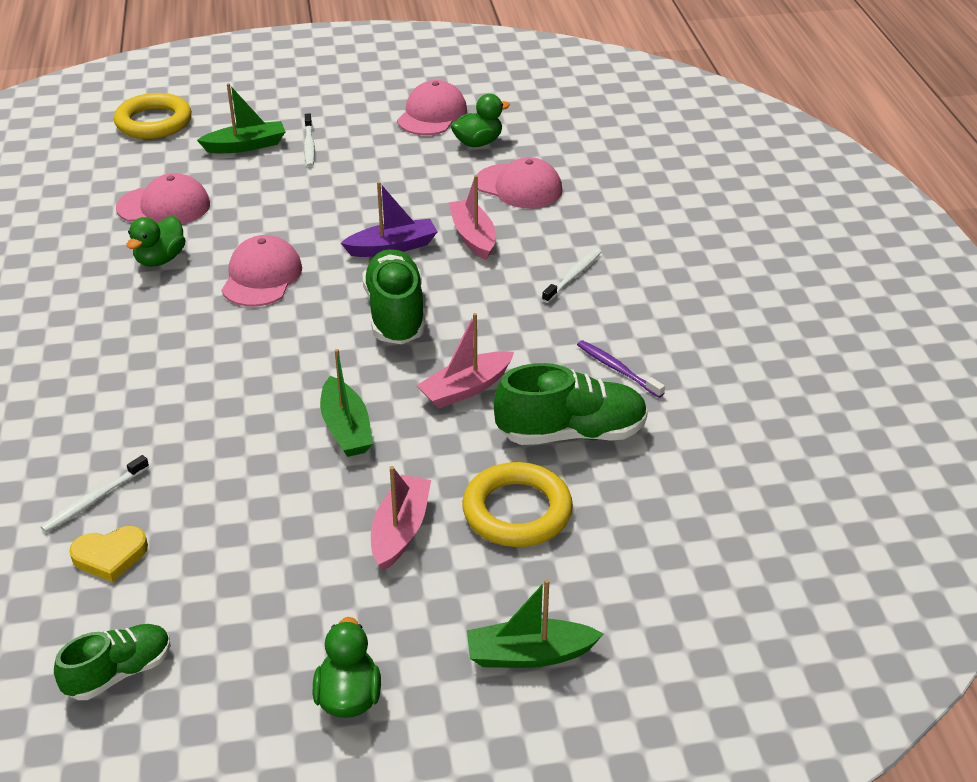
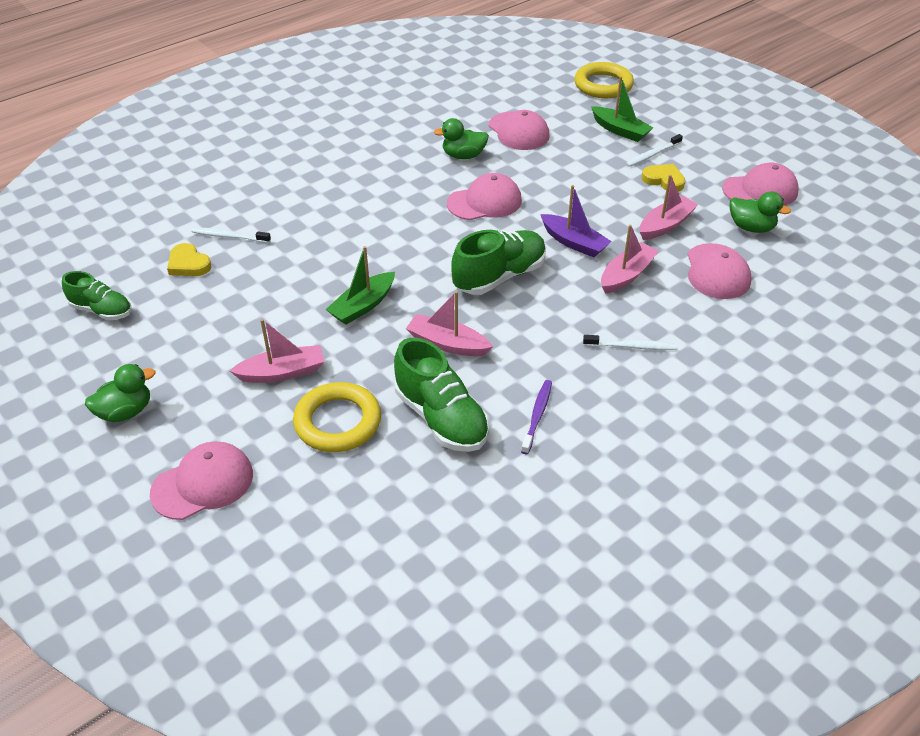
camera: 60 degrees right, 5 degrees up
green boat [467,579,603,668] -> pink cap [150,441,253,520]
none -> pink boat [640,175,698,240]
none -> yellow heart [642,164,685,192]

